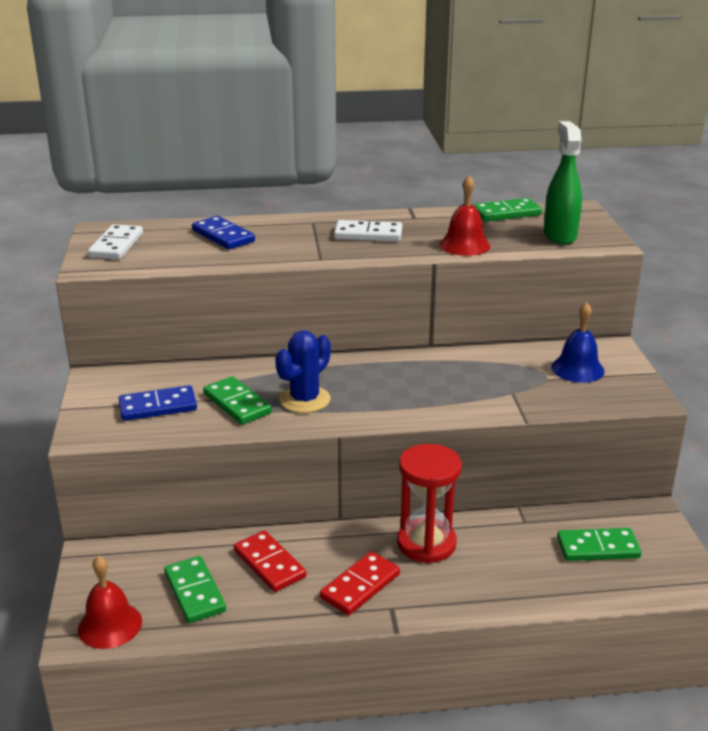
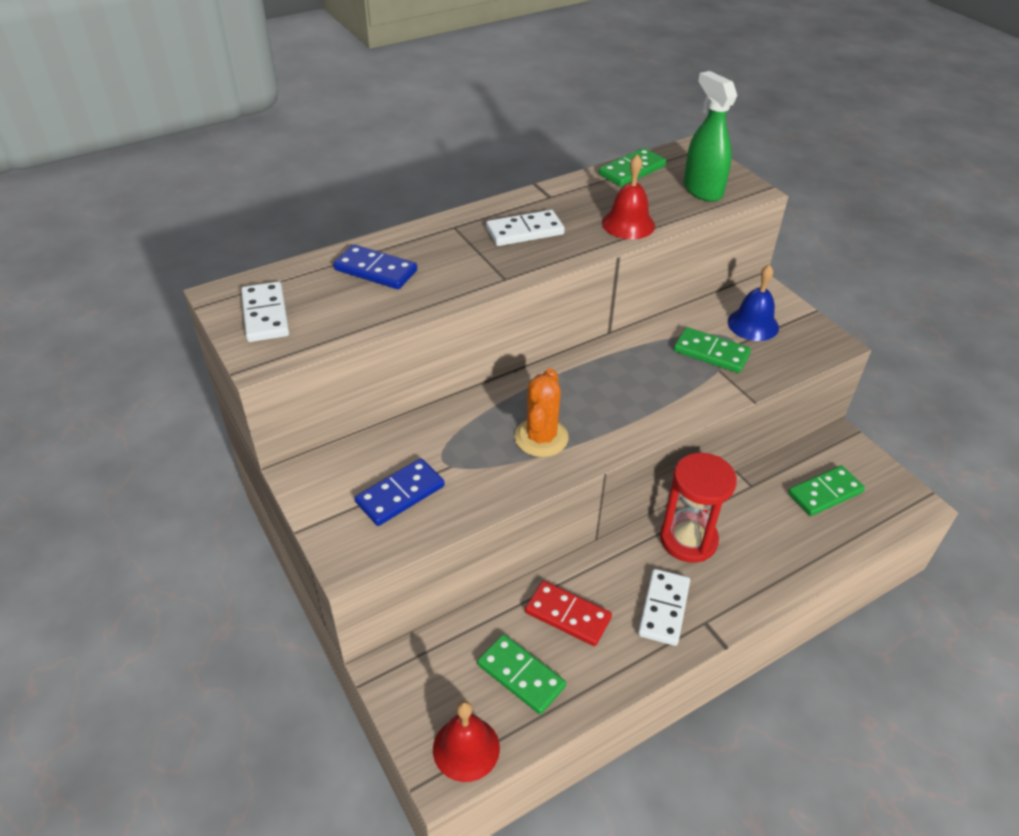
camera: 25 degrees left, 15 degrees up
green domino [203,376,272,424] -> green domino moved to [674,327,751,373]
blue cactus [275,330,331,413] -> orange cactus [514,368,569,457]
red domino [320,551,400,615] -> white domino [638,569,690,646]

